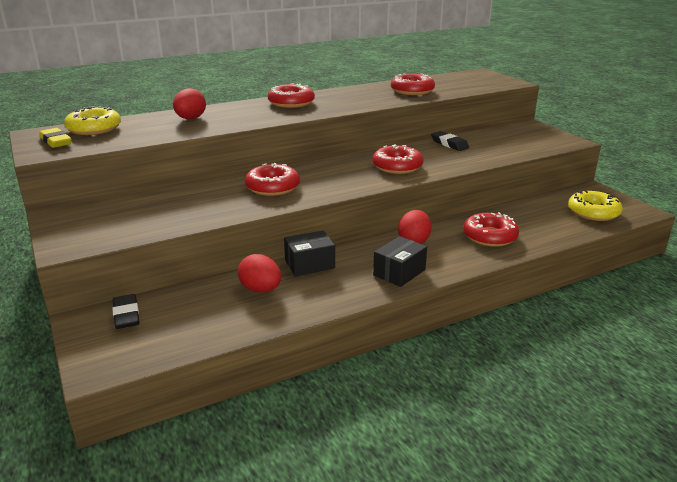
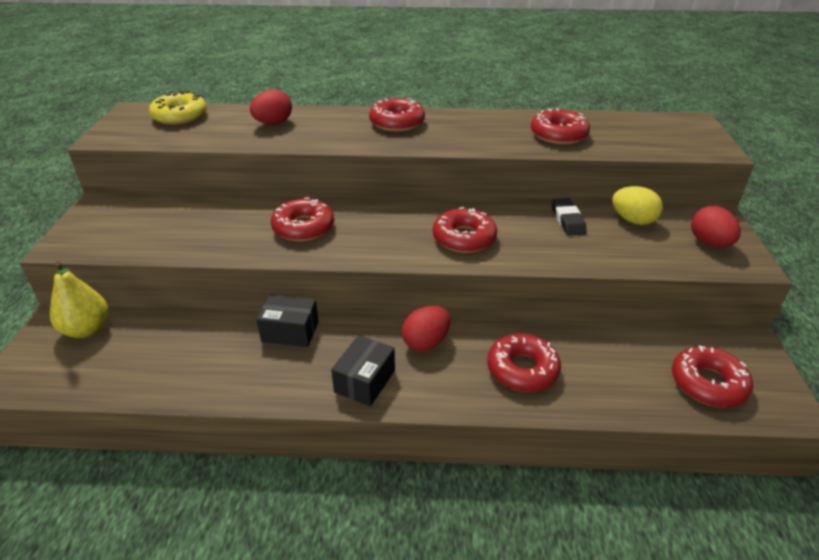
camera: 30 degrees right, 10 degrees up
yellow eraser [39,128,72,148] -> none
black eraser [112,294,140,329] -> yellow pear [50,261,108,338]
red egg [238,254,281,292] -> red egg moved to [691,206,741,247]
black box [373,236,427,287] -> black box turned 45 degrees counterclockwise [331,335,395,406]
yellow donut [568,190,623,221] -> red donut [672,345,753,408]
none -> yellow egg [612,186,663,225]

